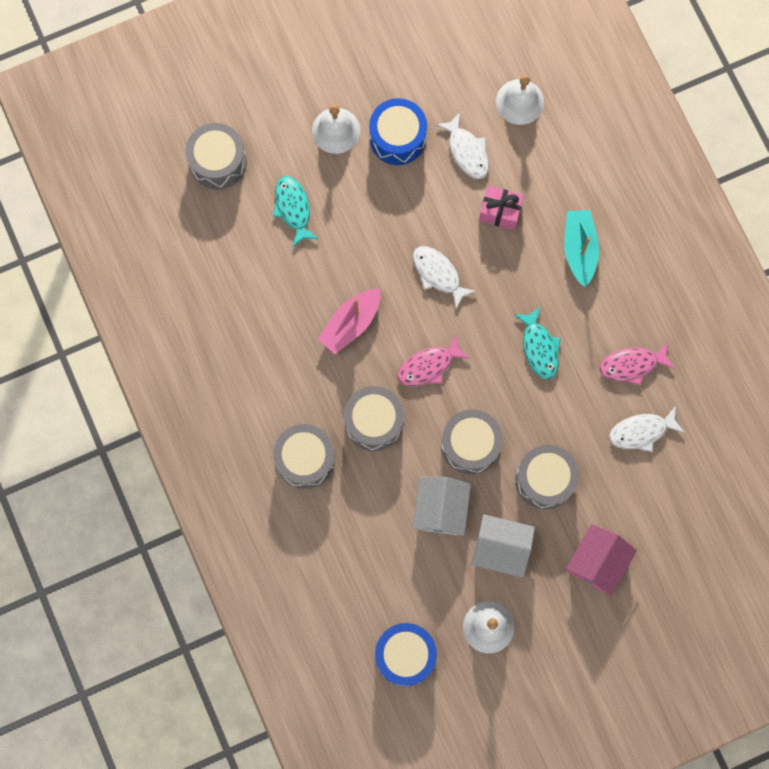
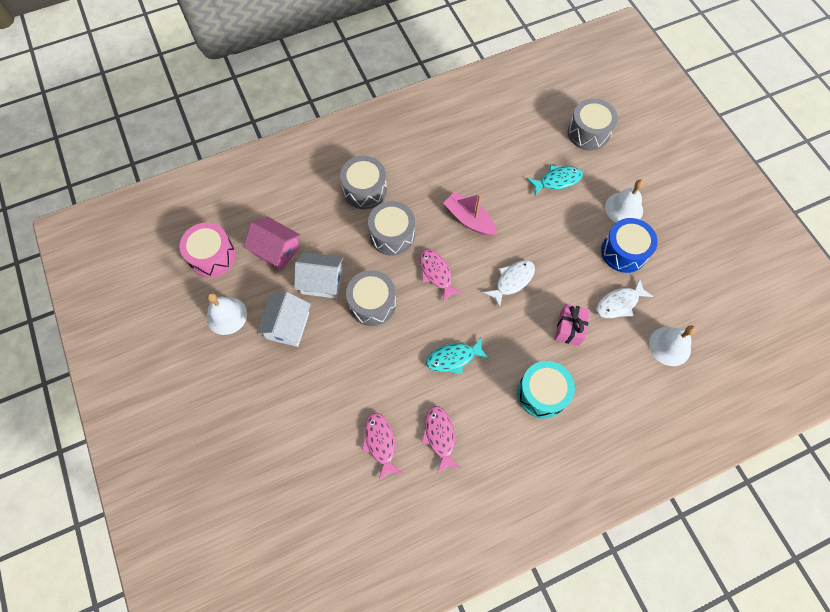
camera: 90 degrees right, 10 degrees down
blue drum [375,623,437,686] -> pink drum [180,222,236,278]
grey drum [515,445,579,509] -> none
turquoise boat [564,210,599,287] -> turquoise drum [517,361,575,419]
pink house [566,524,637,596] -> pink house moved to [244,217,300,270]
white fish [609,406,685,452] -> pink fish [362,413,402,481]

